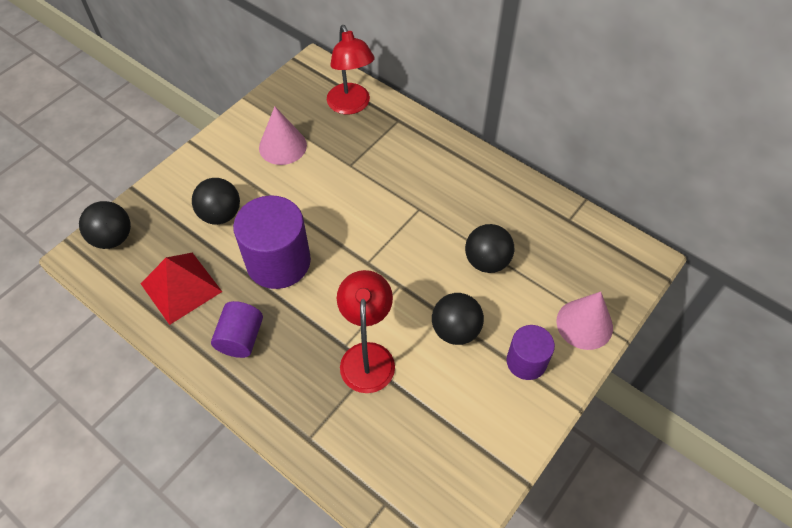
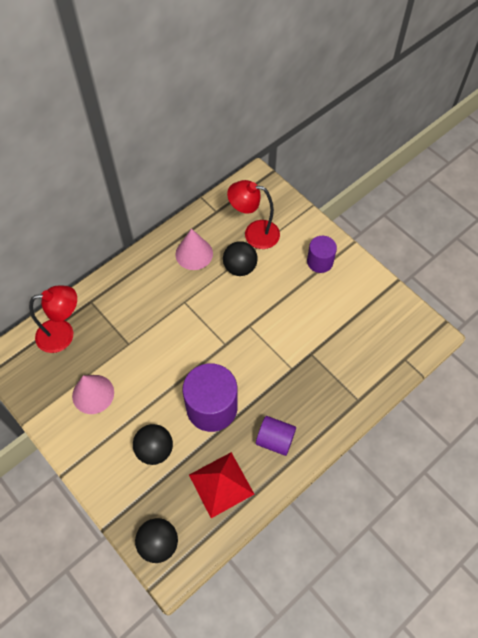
camera: 80 degrees left, 5 degrees up
red lamp [337,270,395,393] -> red lamp moved to [227,180,280,249]
black ball [432,293,484,345] -> none
pink cone [556,292,613,350] -> pink cone moved to [175,229,213,270]

